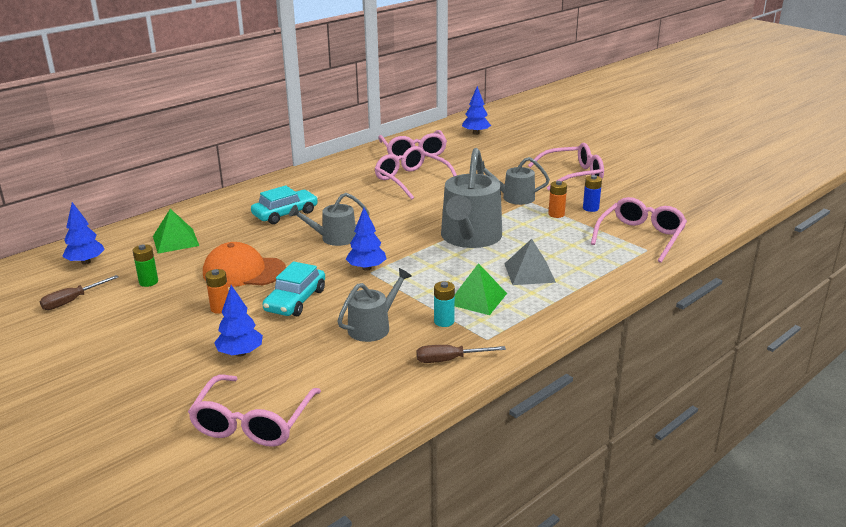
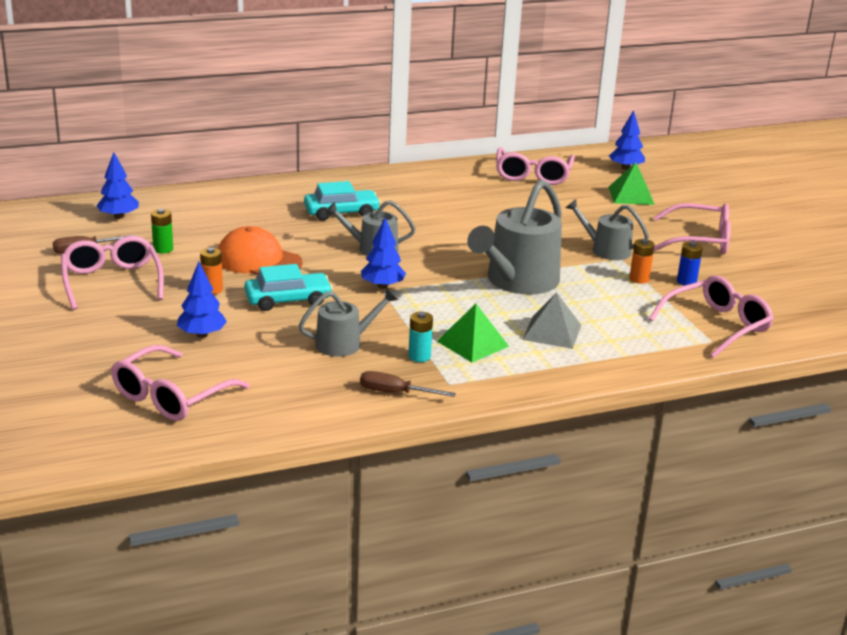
camera: 20 degrees right, 0 degrees up
green pyramid [153,209,199,253] -> green pyramid moved to [609,162,655,205]
turquoise car [263,261,325,316] -> turquoise car turned 150 degrees counterclockwise [244,264,333,311]
pink glasses [374,146,457,200] -> pink glasses moved to [61,236,164,310]

